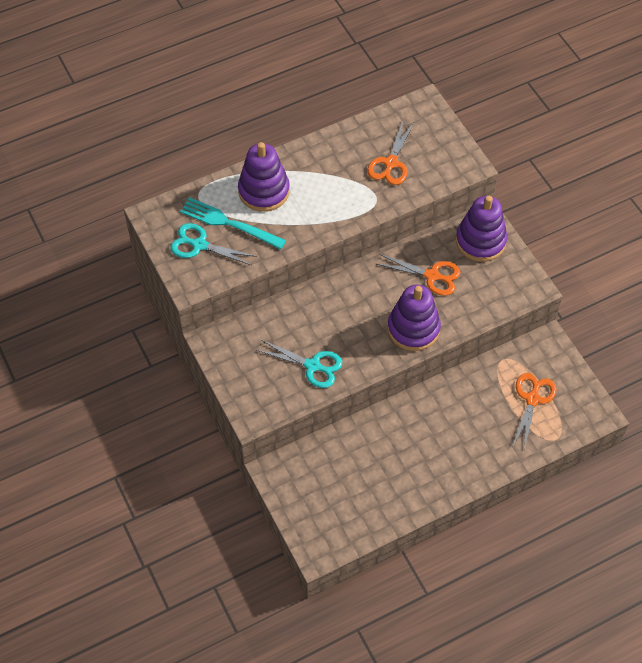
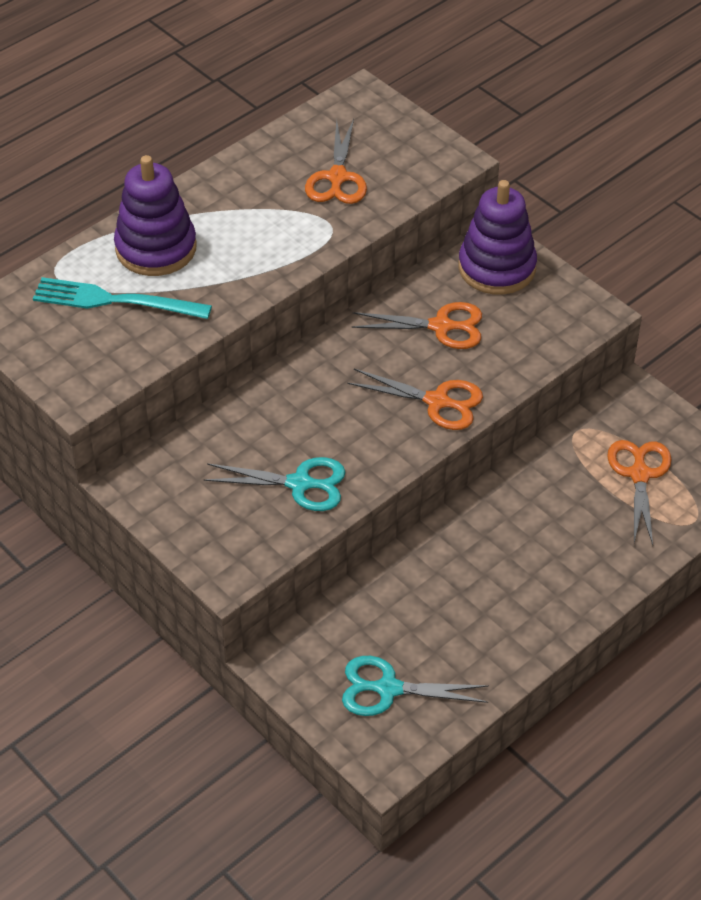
camera: 15 degrees left, 10 degrees down
turquoise scissors [170,223,257,265] -> turquoise scissors moved to [342,656,489,716]
purple stacking toy [387,285,441,351] -> orange scissors [347,369,483,430]

